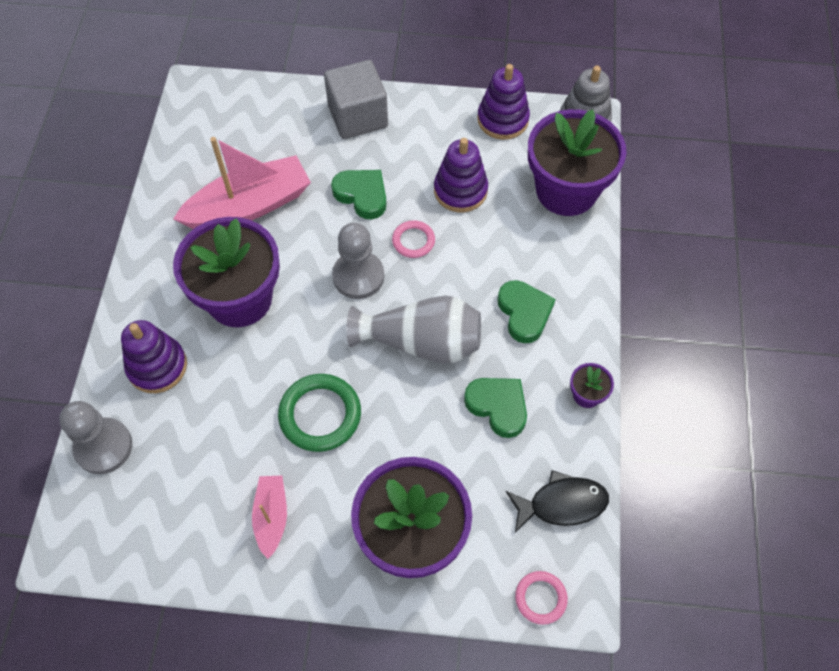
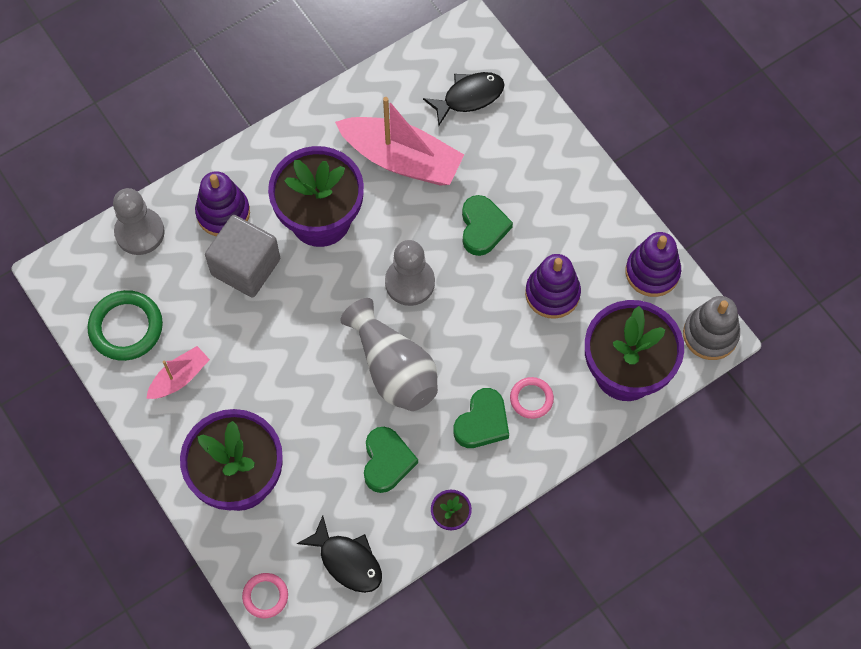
camera: 50 degrees right, 5 degrees up
green ring [278,374,361,452] -> green ring moved to [87,290,163,361]
grey cube [324,60,388,139] -> grey cube moved to [205,215,280,298]
pink ring [392,220,435,258] -> pink ring moved to [510,377,554,419]
none -> black fish [423,72,505,125]

